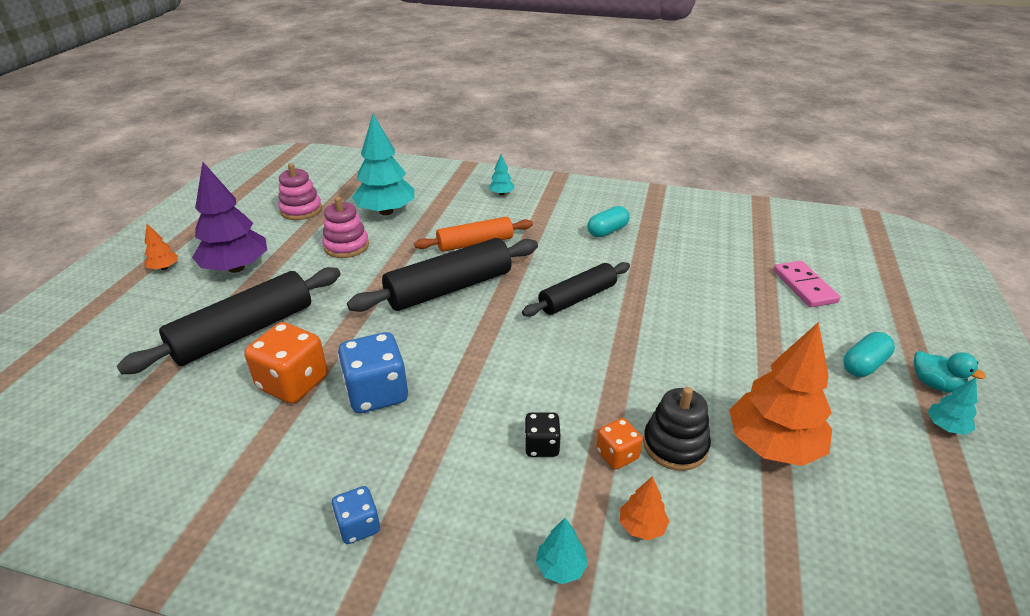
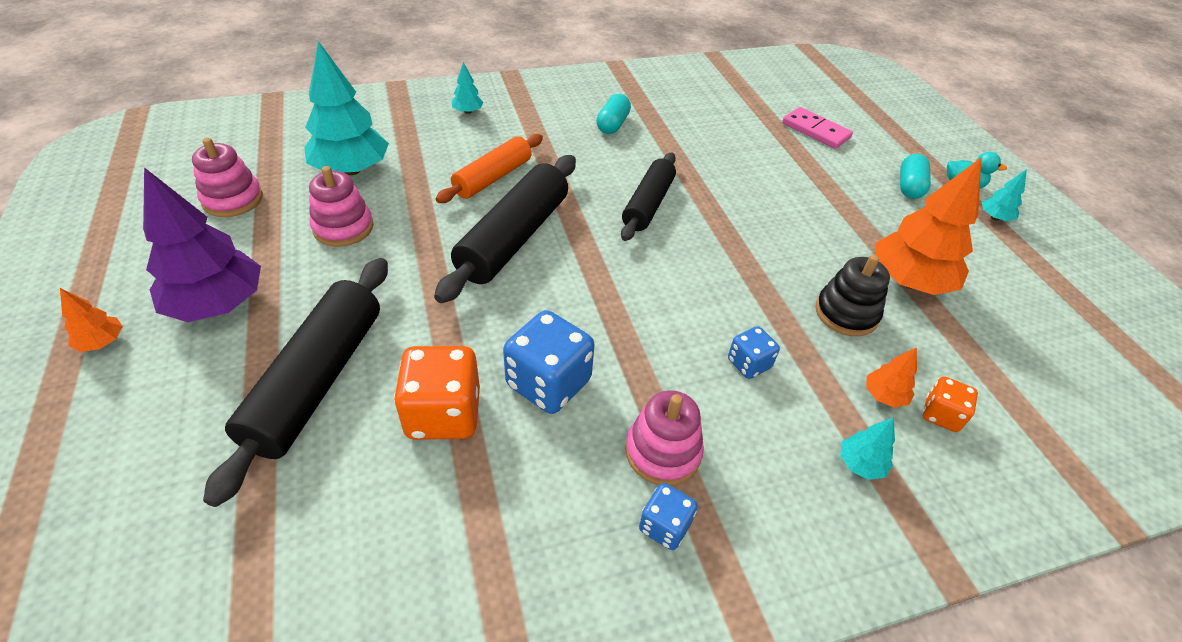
camera: 35 degrees left, 10 degrees up
black dice [524,412,561,457] -> blue dice [728,326,780,379]
orange dice [596,418,643,470] -> orange dice moved to [923,377,978,432]
none -> pink stacking toy [625,390,704,486]

